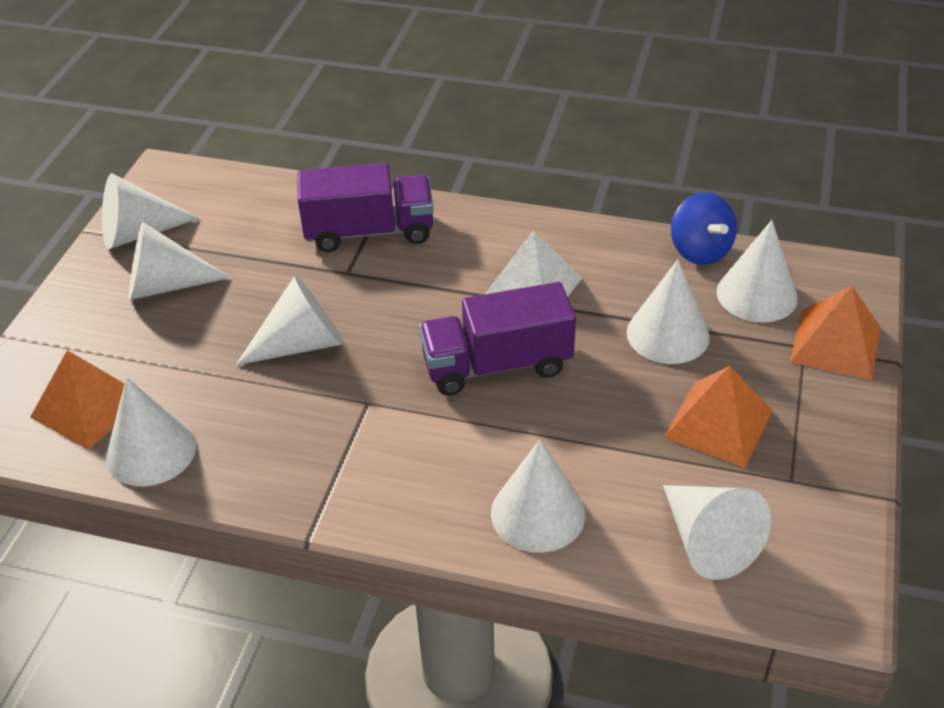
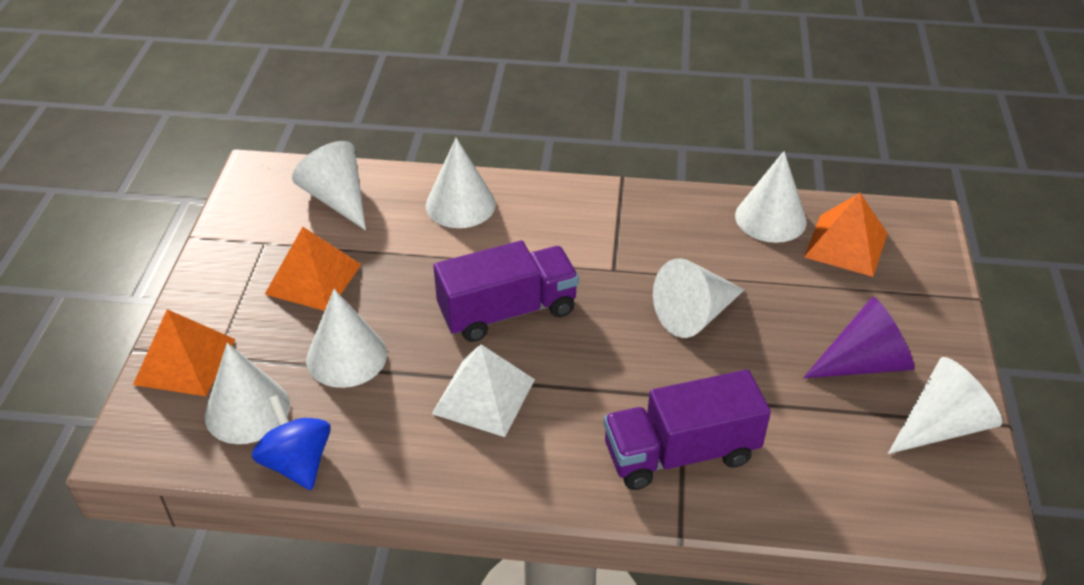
camera: 170 degrees right, 0 degrees up
white cone [129,222,231,300] -> purple cone [803,297,914,378]

